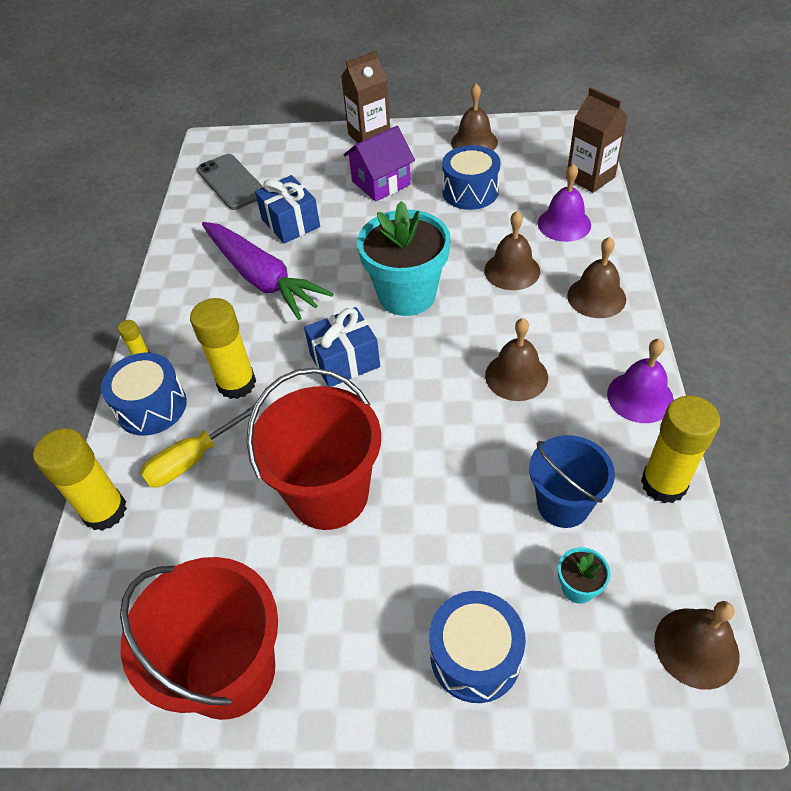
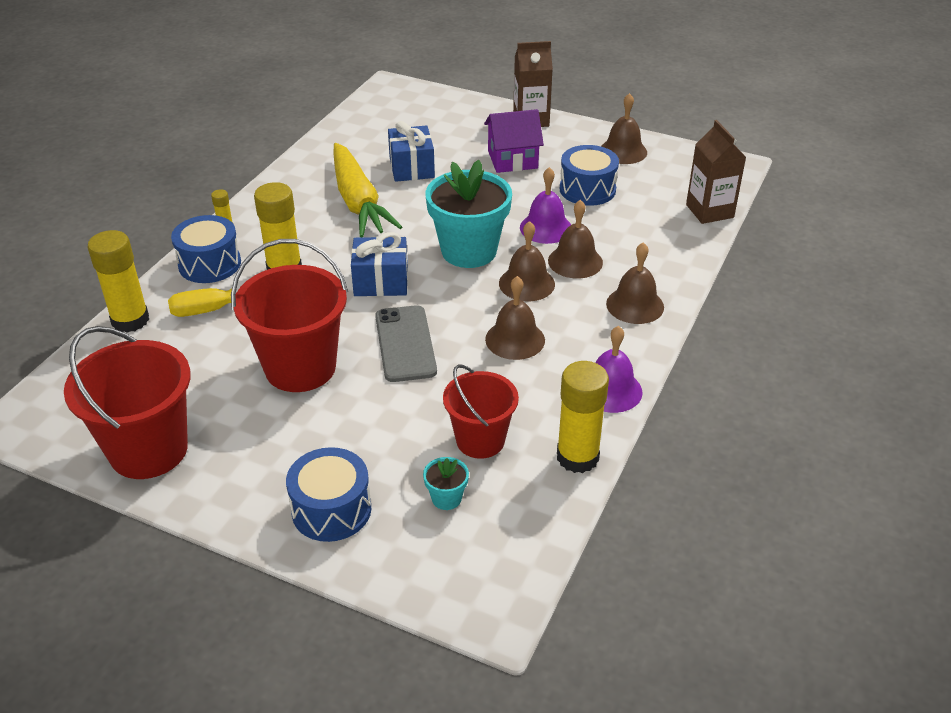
camera: 20 degrees right, 10 degrees down
grey phone [197,154,263,210] -> grey phone moved to [375,305,437,382]
purple carrot [202,222,333,320] -> yellow carrot [333,143,402,237]
blue bucket [529,435,615,528] -> red bucket [443,364,519,459]
purple bell [538,163,591,242] -> purple bell moved to [520,167,571,244]
brown bell [654,601,739,690] -> brown bell moved to [499,221,555,301]

